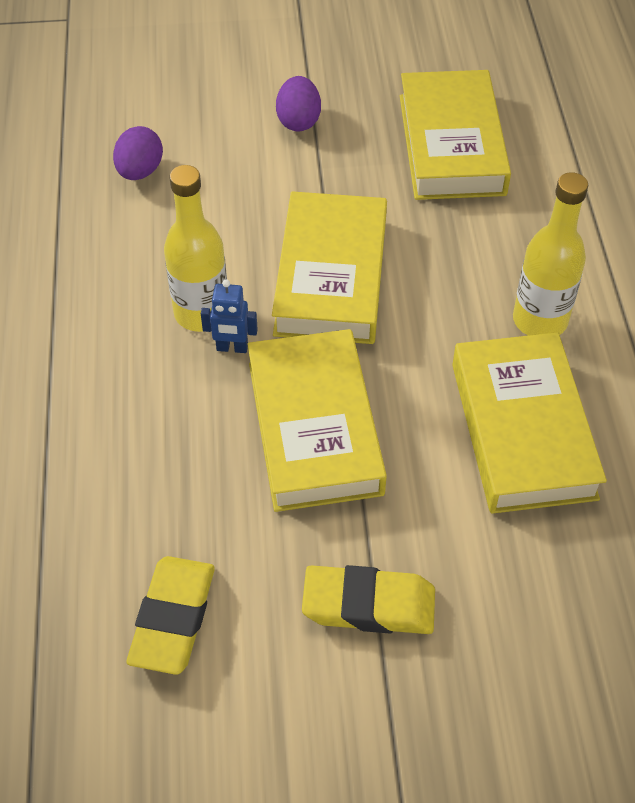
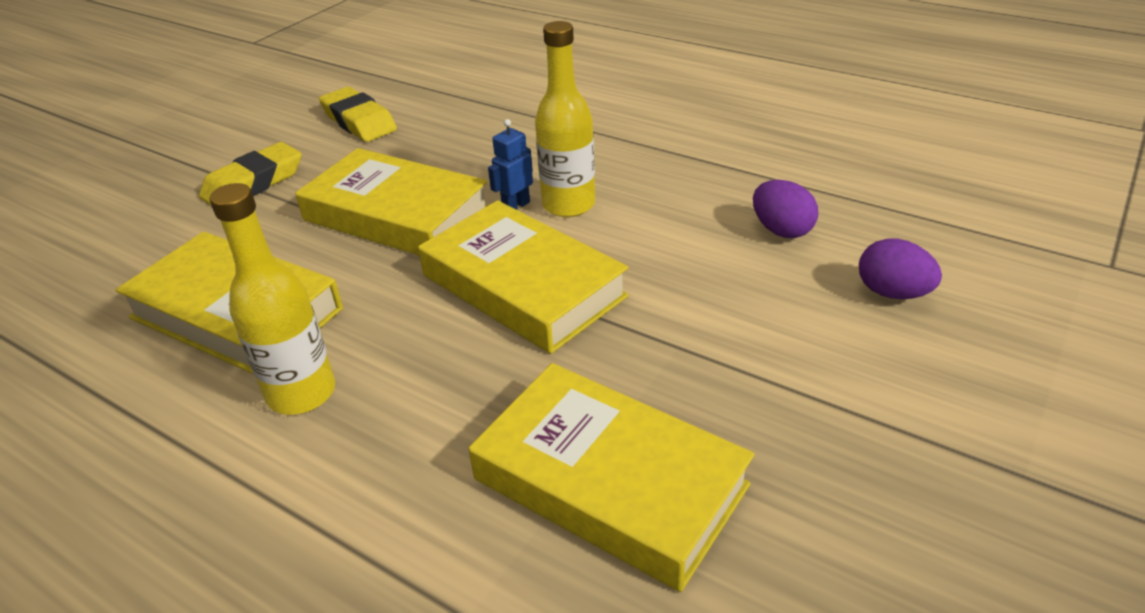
camera: 130 degrees right, 15 degrees down
purple egg [276,76,321,132] -> purple egg moved to [859,239,942,299]

